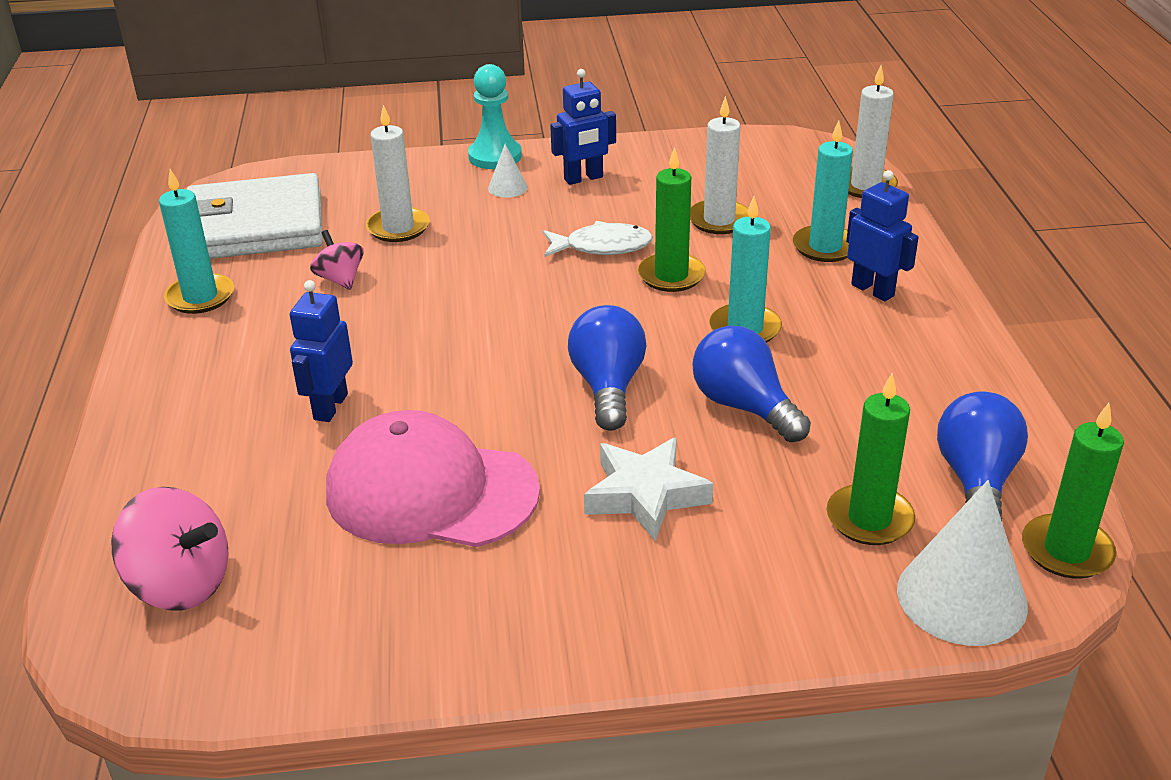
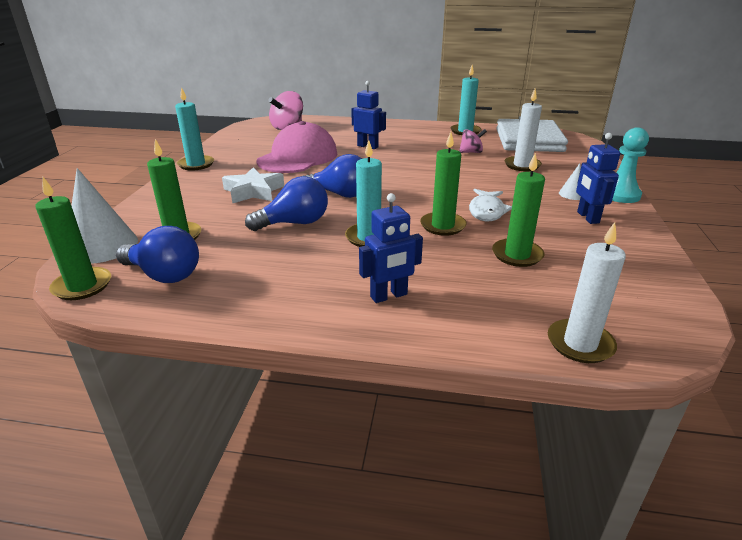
camera: 105 degrees right, 5 degrees down
white candle [690,96,749,234] -> green candle [492,152,545,267]
turquoise candle [793,121,853,262] -> turquoise candle moved to [175,87,214,171]

